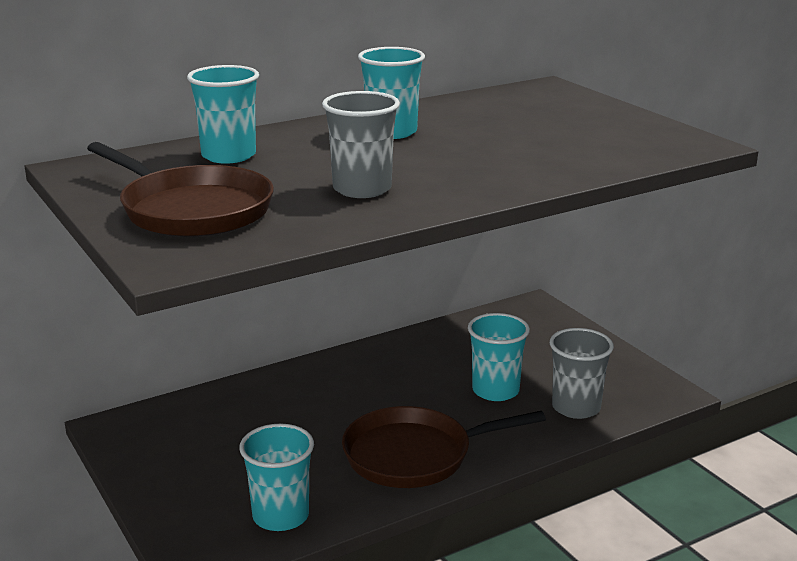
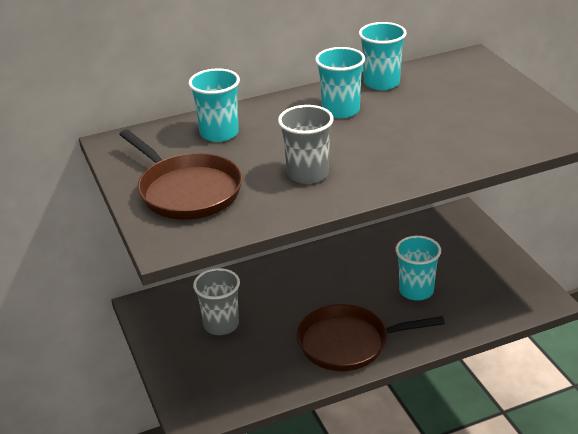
camera: 10 degrees right, 10 degrees up
turquoise cup [239,423,314,531] -> turquoise cup moved to [359,22,407,90]
grey cup [550,328,614,419] -> grey cup moved to [193,268,240,335]

